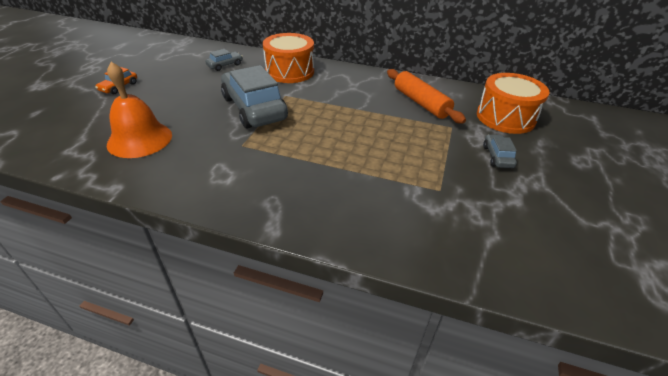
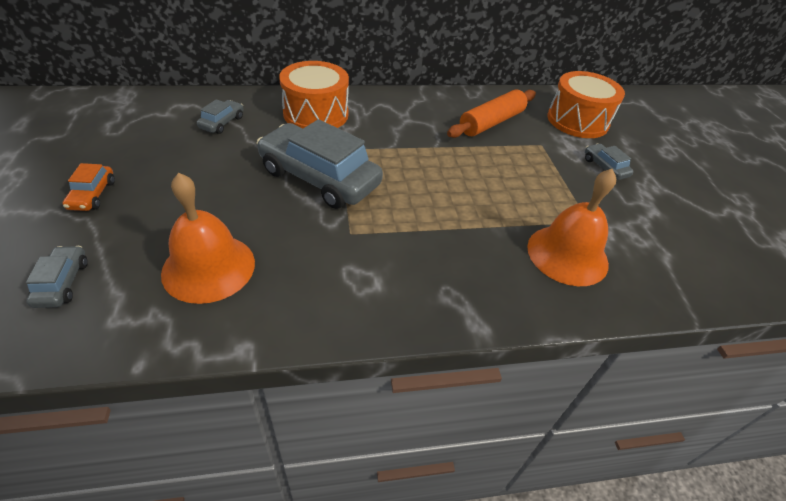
camera: 30 degrees left, 5 degrees up
orange rolling pin [387,69,466,124] -> orange rolling pin turned 75 degrees counterclockwise [447,89,536,138]
none -> grey car [26,246,88,308]
none -> orange bell [527,169,616,286]

